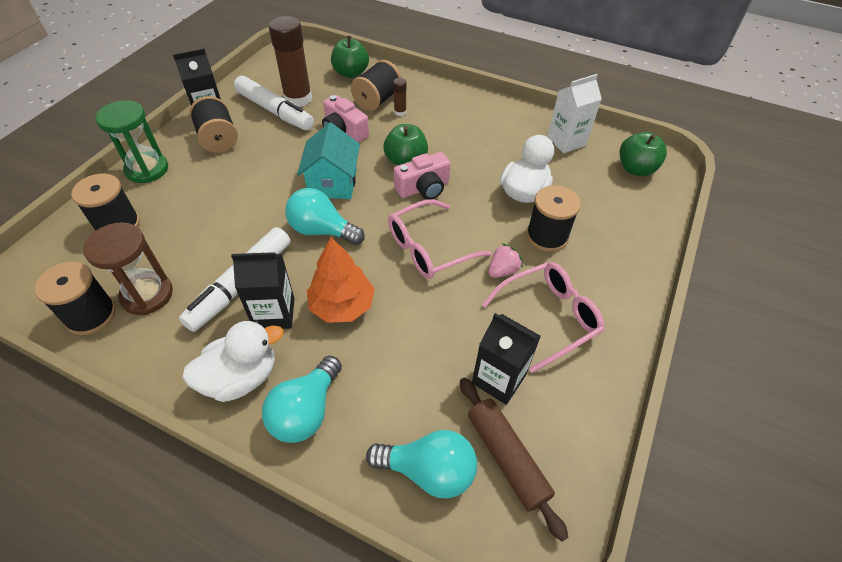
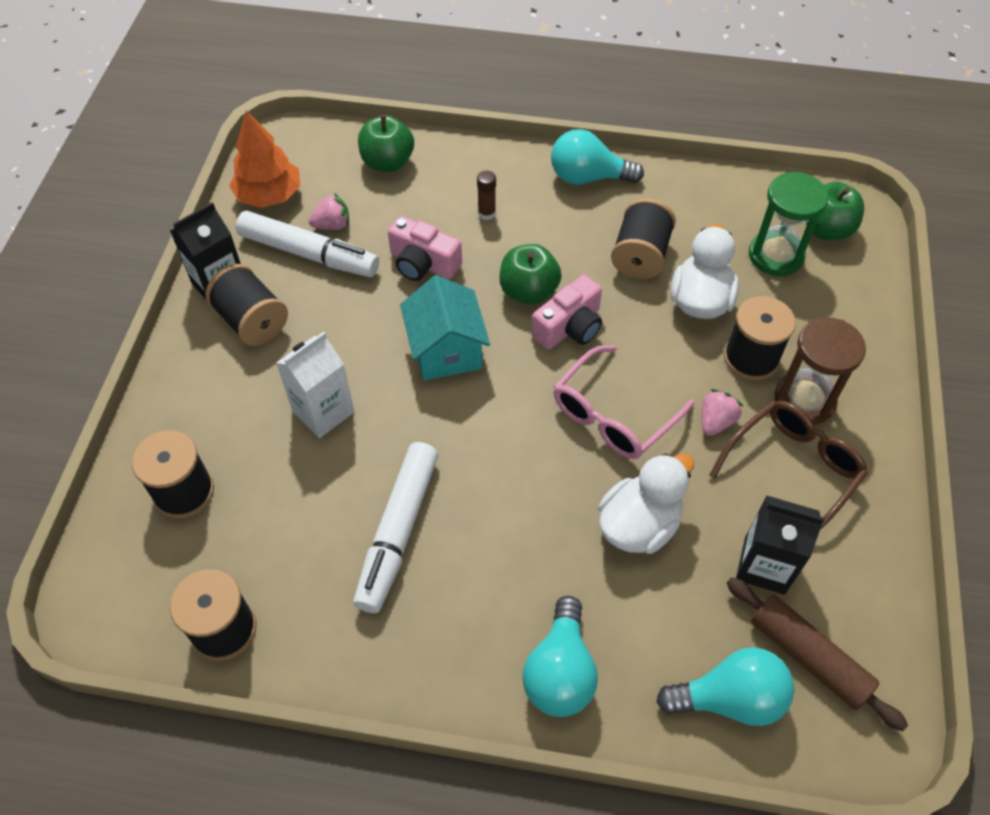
camera: 15 degrees left, 5 degrees up
brown hourglass [83,222,173,315] -> brown hourglass moved to [775,317,866,425]
green hourglass [95,100,168,183] -> green hourglass moved to [749,172,828,276]
white duck [182,321,283,402] -> white duck moved to [598,453,694,554]
black carton [231,251,295,329] -> none
brown glue stick [268,16,312,107] -> pink strawberry [308,193,349,230]
turquoise light bulb [285,188,365,245] -> turquoise light bulb moved to [551,129,644,185]
orange tree [307,237,375,323] -> orange tree moved to [229,110,300,208]
black spool [351,60,401,111] -> black spool moved to [611,198,676,279]
pink glasses [482,262,604,373] -> brown glasses [709,401,868,530]
white carton [547,74,602,153] -> white carton moved to [276,332,354,438]

